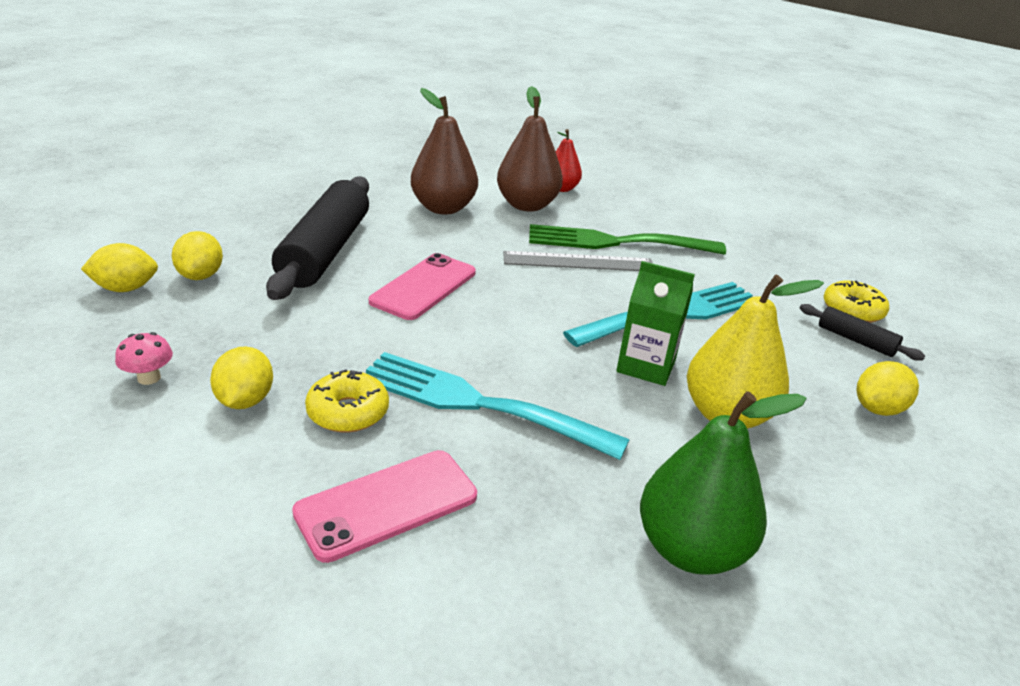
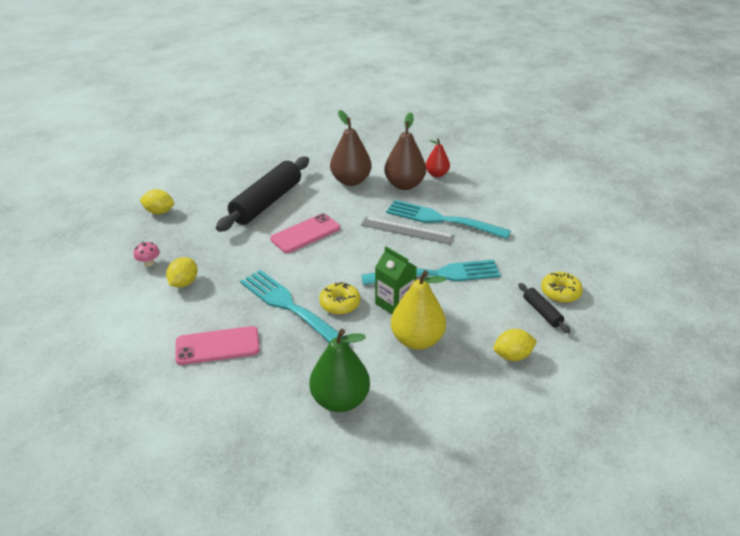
camera: 25 degrees right, 5 degrees up
yellow lemon [172,231,223,280] -> none
yellow donut [305,369,389,433] -> yellow donut moved to [319,282,361,315]
green fork [529,224,726,255] -> turquoise fork [386,200,511,239]

